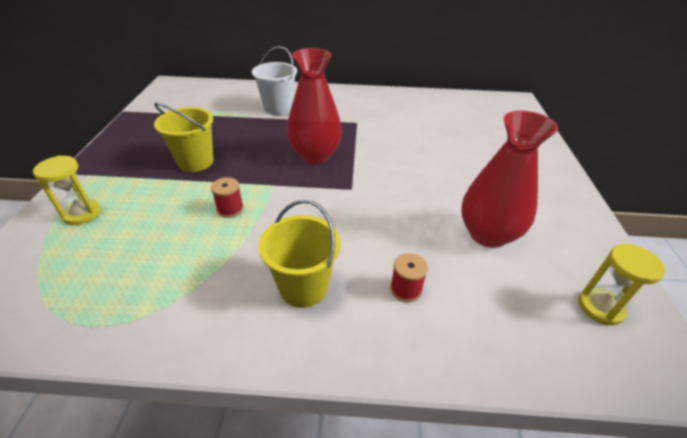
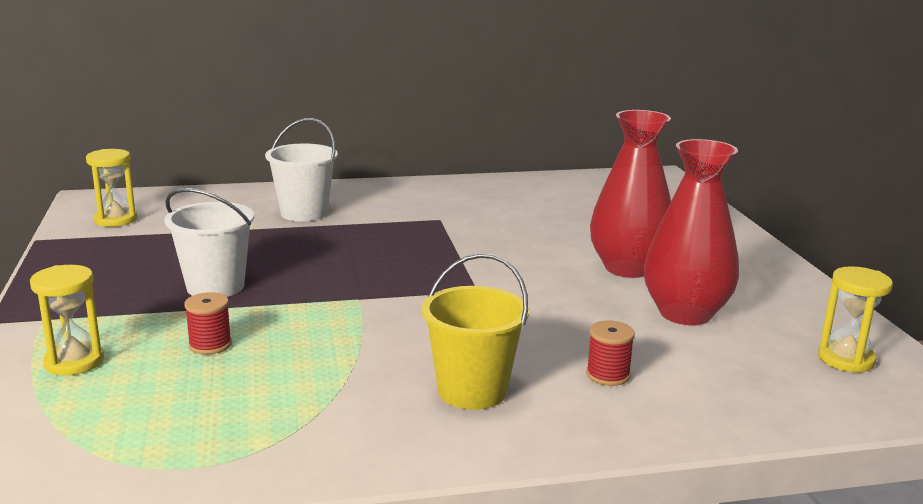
camera: 15 degrees left, 20 degrees down
yellow bucket [154,103,213,172] -> white bucket [164,188,254,297]
red spool [211,177,244,218] -> red spool moved to [184,292,232,355]
red vase [287,48,342,164] -> red vase moved to [590,110,671,278]
none -> yellow hourglass [86,149,137,227]

